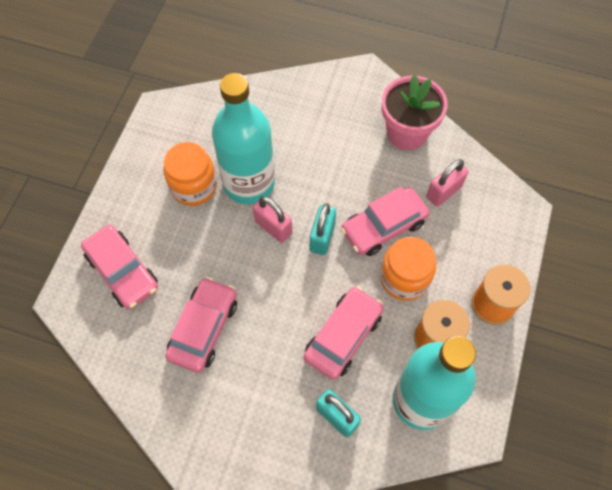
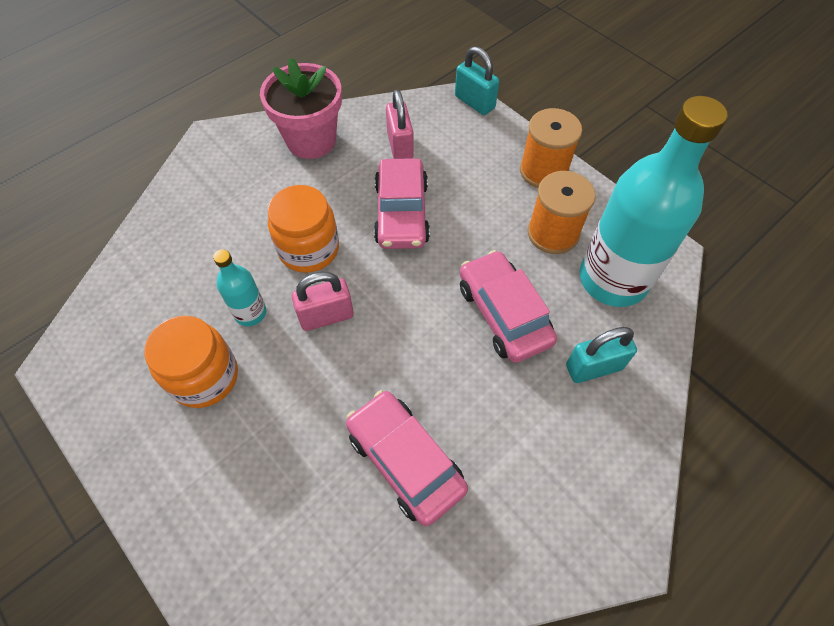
camera: 60 degrees left, 5 degrees down
pink car [81,225,158,309] -> none
turquoise bottle [212,73,275,204] -> turquoise bottle [213,249,266,326], size x0.45
turquoise padlock [310,203,336,255] -> turquoise padlock moved to [455,46,499,115]
orange jar [380,237,436,301] -> orange jar moved to [268,185,339,273]

